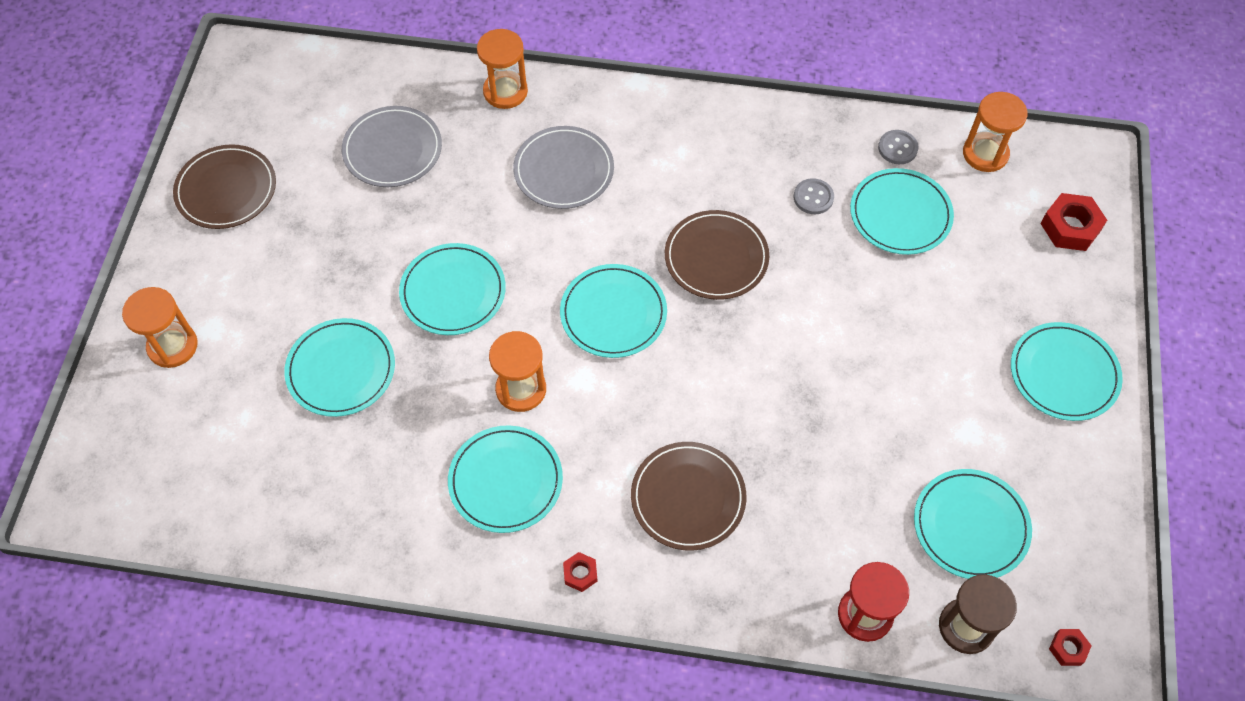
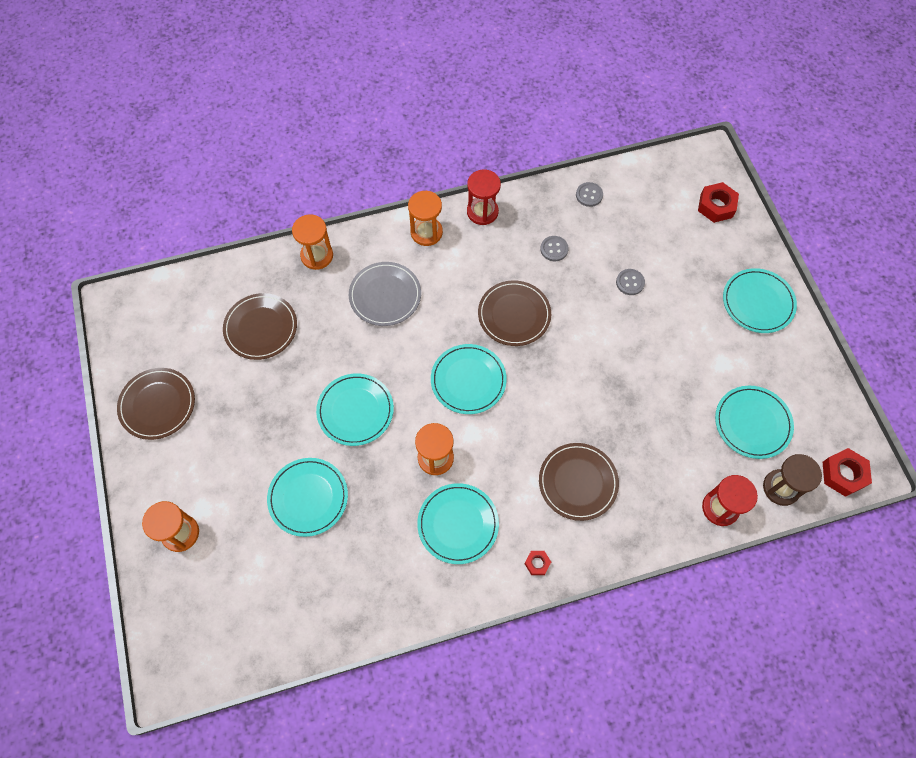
camera: 25 degrees left, 5 degrees up
grey plate [342,106,442,187] -> brown plate [223,293,297,360]
turquoise plate [850,168,954,255] -> none
orange hourglass [963,92,1028,172] -> orange hourglass moved to [408,191,443,246]
red nut [1049,629,1092,666] -> red nut [823,448,872,497], size x1.83
none -> red hourglass [467,170,501,225]
none -> grey button [616,269,645,295]

